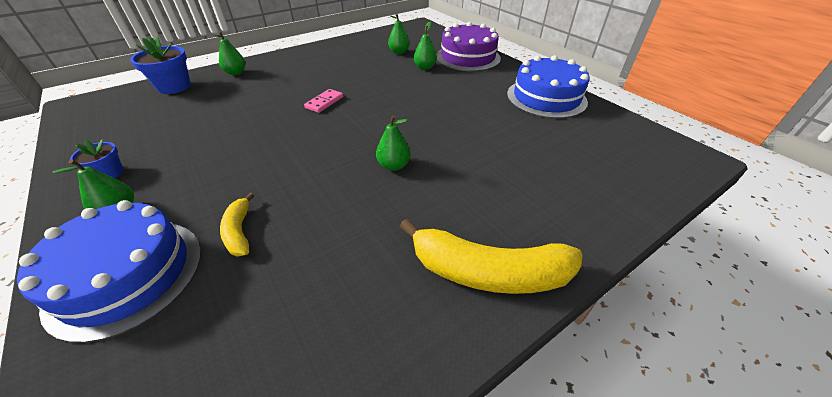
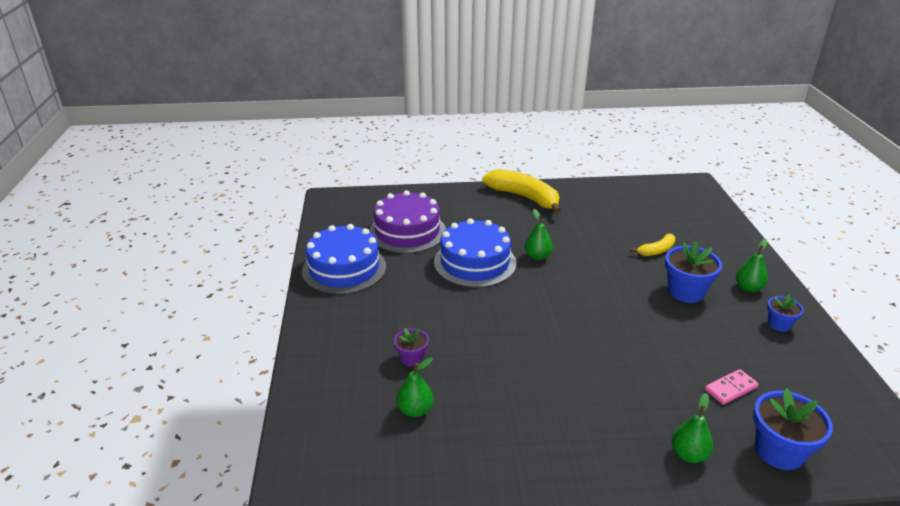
camera: 150 degrees left, 10 degrees down
blue cake [17,200,201,343] -> blue cake moved to [434,218,516,288]
yellow banana [220,193,254,256] -> yellow banana turned 45 degrees clockwise [631,234,675,256]
pink domino [304,89,343,113] -> pink domino moved to [705,369,759,405]
green pear [414,22,437,70] -> purple flower pot [394,328,429,367]
purple cake [436,22,501,71] -> purple cake moved to [369,190,446,253]
none -> blue flower pot [665,241,722,303]

